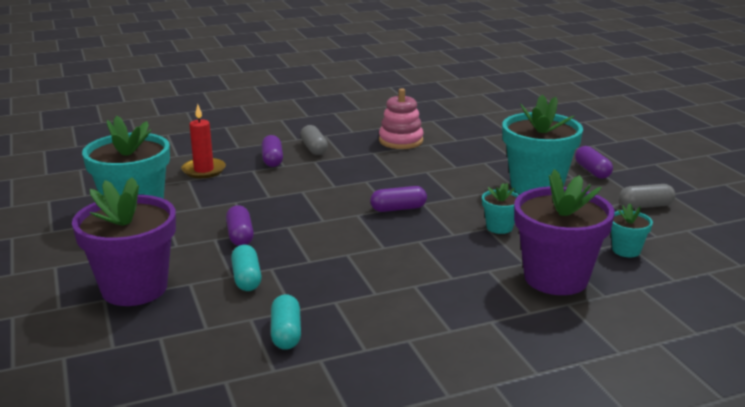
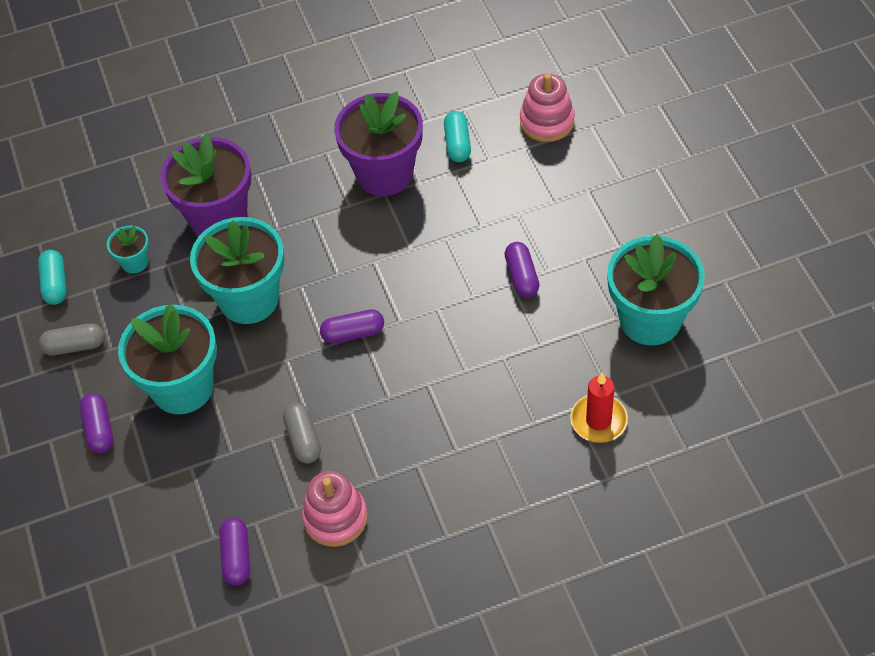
camera: 175 degrees left, 30 degrees up
purple flower pot [72,177,176,306] -> purple flower pot moved to [334,91,423,196]
turquoise capsule [231,245,262,291] -> turquoise capsule moved to [38,250,67,305]
purple capsule [262,135,283,167] -> purple capsule moved to [219,518,250,585]
grey capsule [300,125,328,155] -> grey capsule moved to [283,402,321,463]
turquoise flower pot [482,183,519,234] -> turquoise flower pot [190,217,284,324], size x2.16
none -> pink stacking toy [520,73,575,142]

